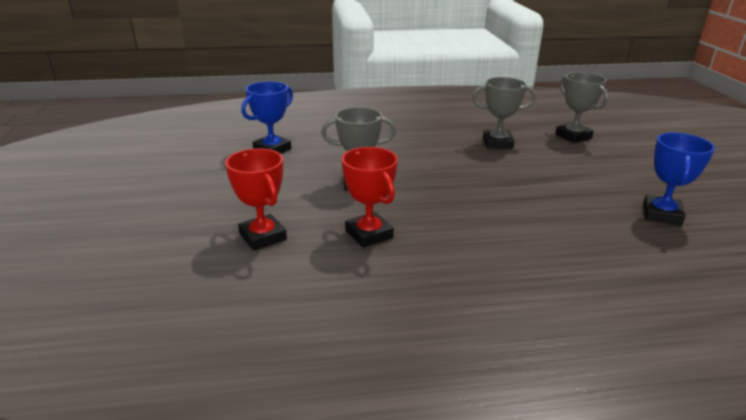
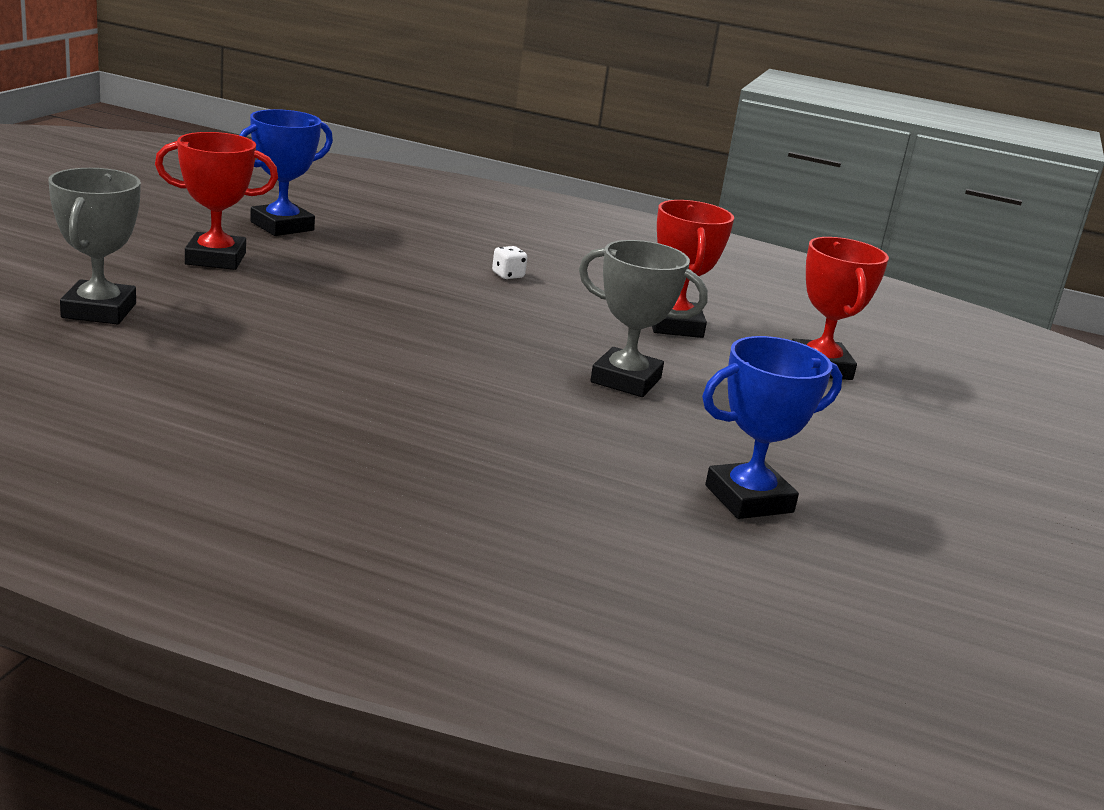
camera: 155 degrees left, 5 degrees down
grey trophy [472,77,536,149] -> none
none -> red trophy [155,132,278,270]
none -> white dice [492,246,527,279]

